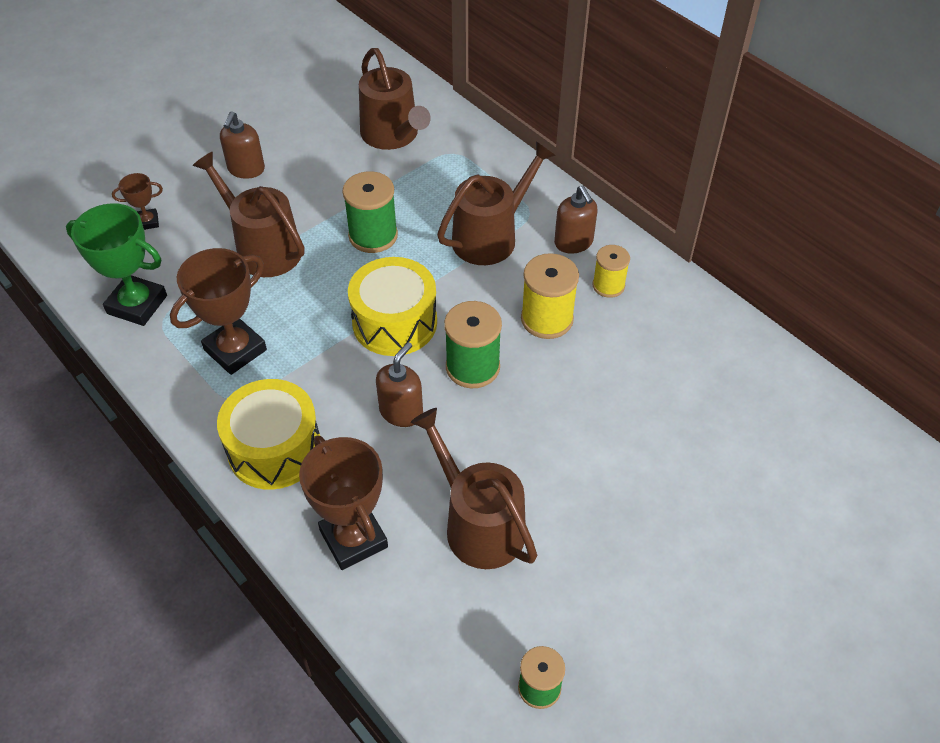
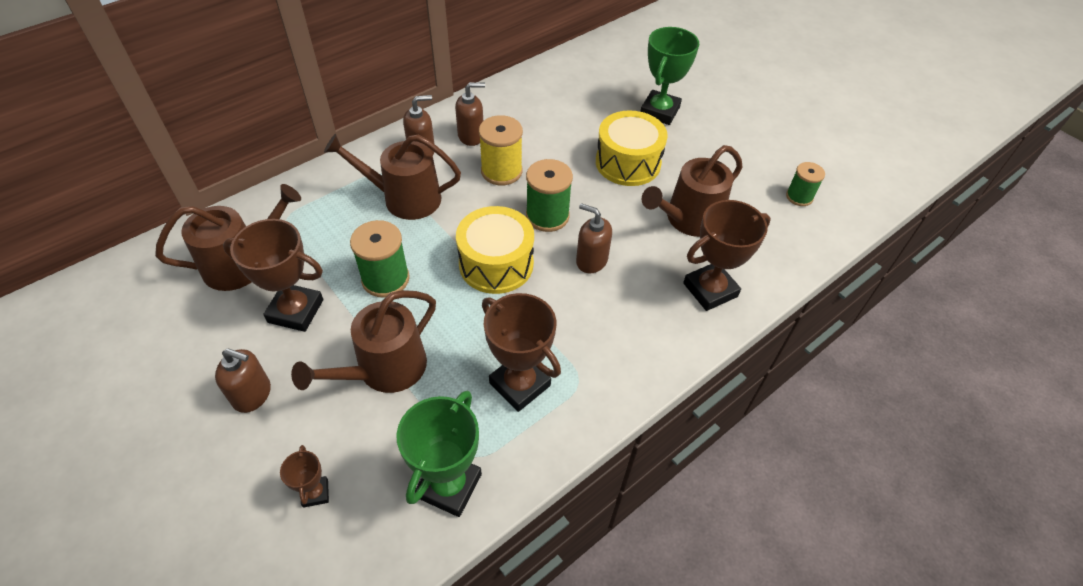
camera: 90 degrees left, 0 degrees up
yellow drum [217,379,320,490] -> yellow drum moved to [596,110,668,186]
brown watering can [437,141,556,265] -> brown watering can turned 45 degrees counterclockwise [324,134,461,220]
yellow spool [592,245,630,298] -> brown soap dispenser [455,82,485,146]
none -> brown trophy [223,219,323,332]
none -> green trophy [640,27,699,125]

